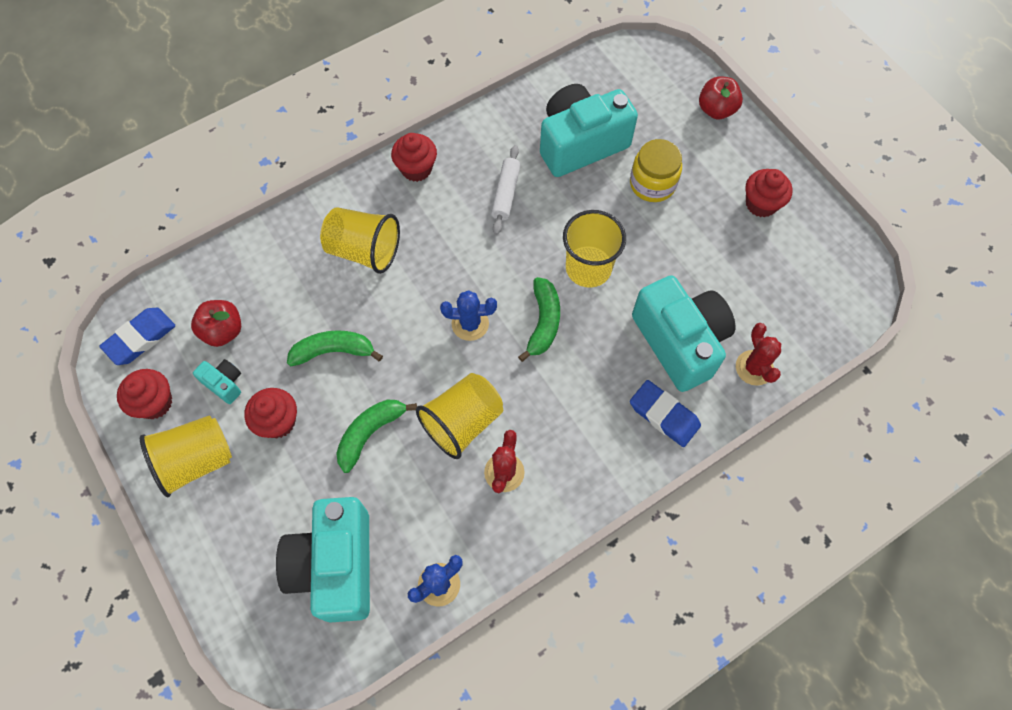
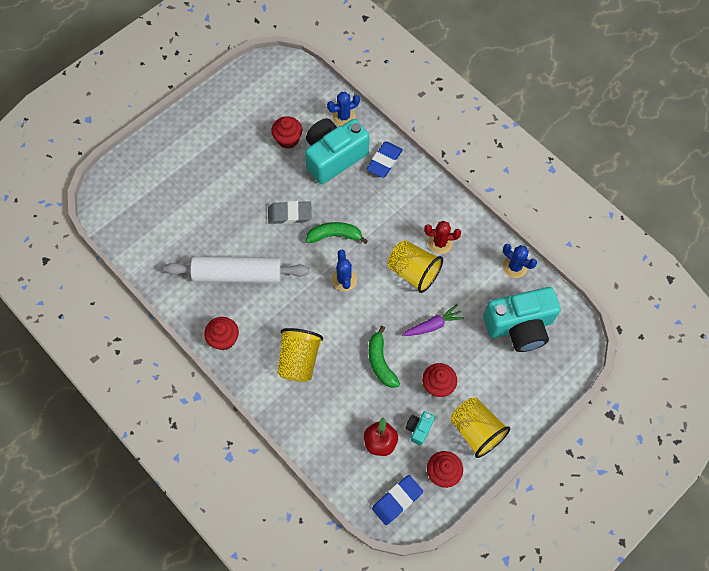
camera: 100 degrees left, 0 degrees up
blue eraser [99,308,175,365] -> blue eraser turned 75 degrees counterclockwise [372,475,423,525]
green banana [336,400,417,473] -> purple carrot [402,304,464,336]
white rolling pin [491,145,521,235] -> white rolling pin [164,256,309,283], size x1.90
turquoise camera [540,84,638,177] -> none
yellow cup [563,210,626,288] -> grey eraser [268,201,312,224]
yellow jar [630,139,682,202] -> none
red apple [699,76,743,119] -> none
red cactus [736,323,781,386] -> blue cactus [327,92,360,126]
red cupcake [745,169,793,217] -> red cupcake moved to [271,116,302,149]

